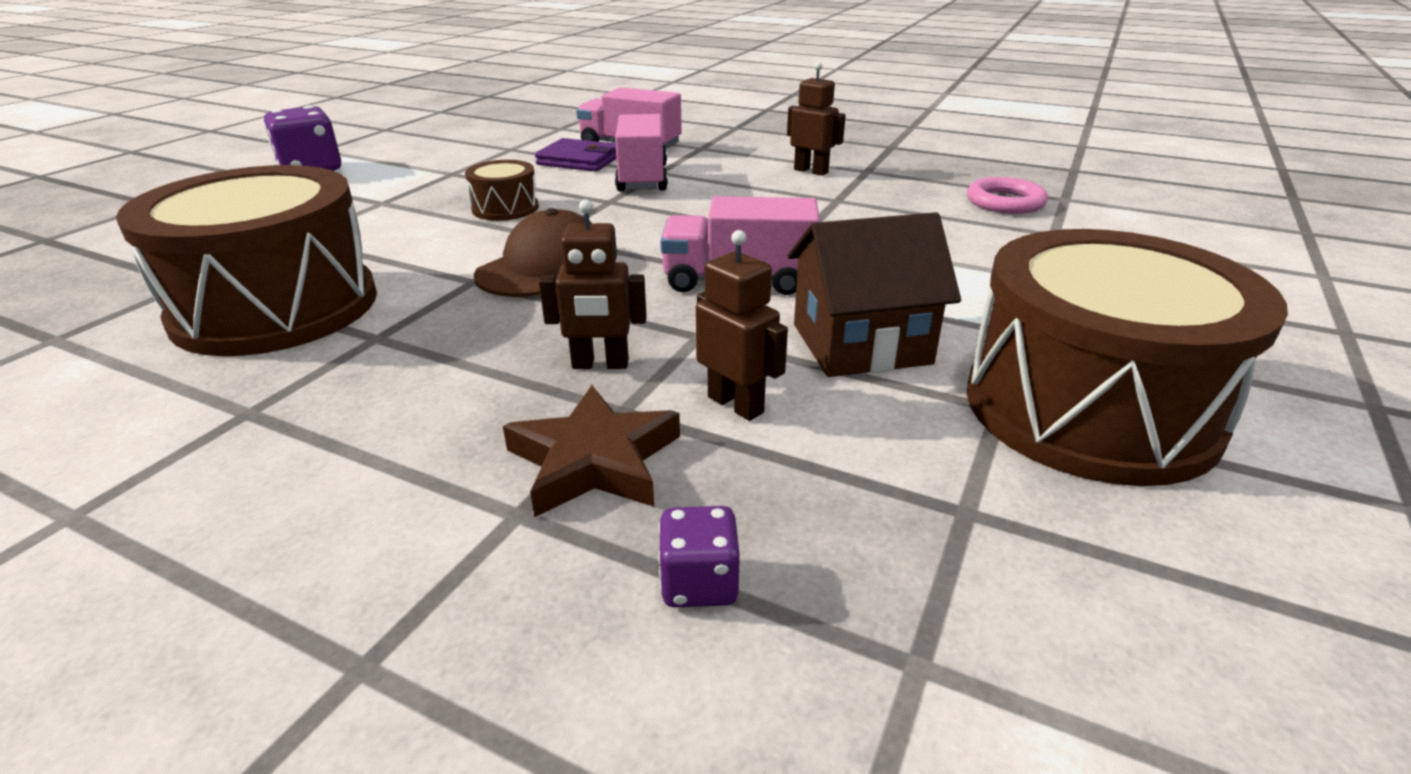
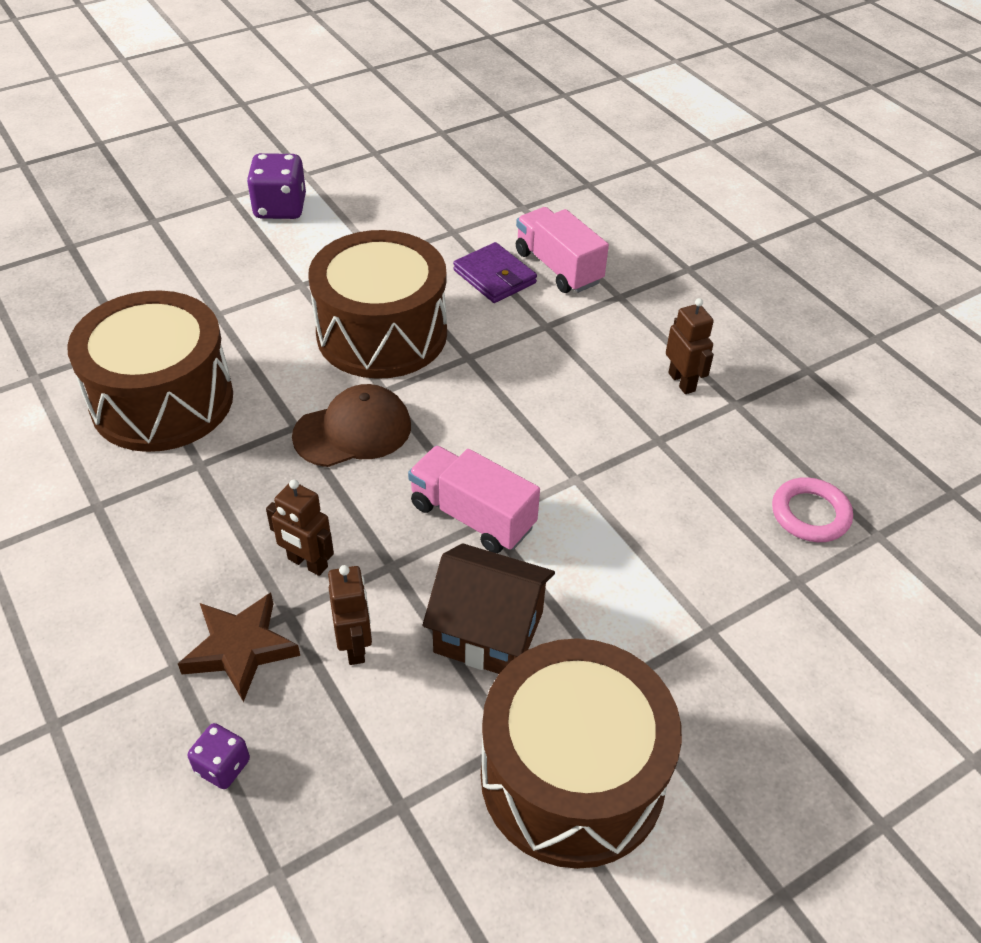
camera: 30 degrees right, 15 degrees up
brown drum [465,160,539,221] -> brown drum [308,230,447,379], size x2.24
pink truck [615,114,668,191] -> none

